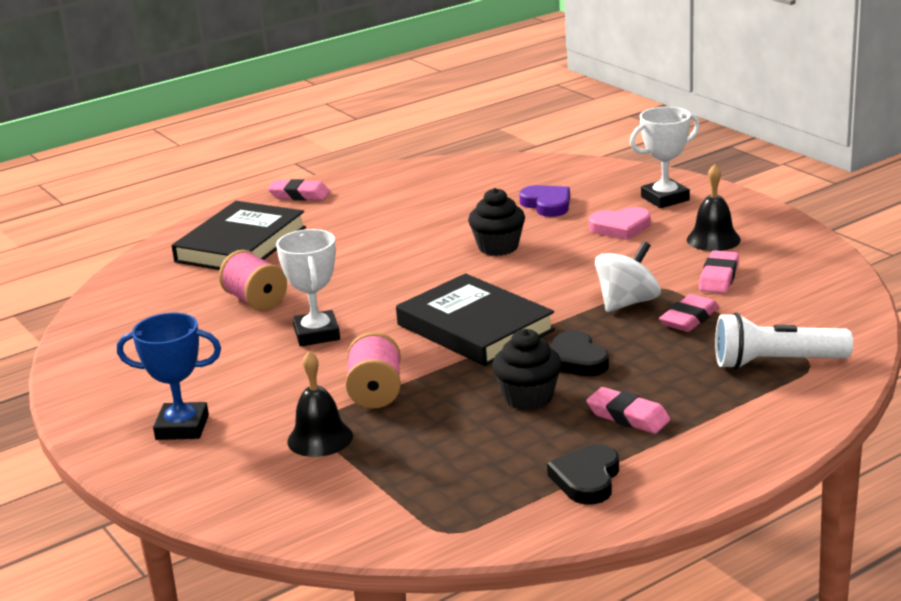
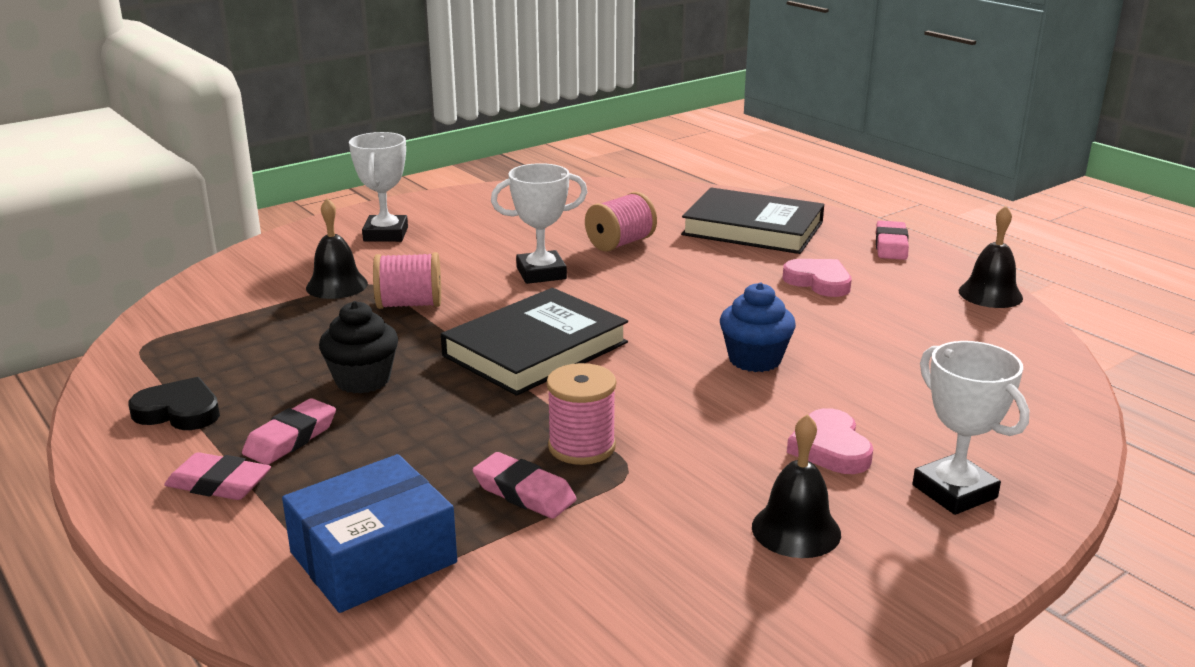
camera: 85 degrees right, 0 degrees up
blue trophy [117,313,221,440] -> white trophy [349,132,408,242]
black cupcake [468,188,525,256] -> blue cupcake [720,282,796,372]
purple heart [519,185,570,217] -> none
black heart [550,330,609,376] -> none
white spinning top [595,241,661,312] -> pink spool [547,363,616,465]
pink eraser [699,250,739,293] -> pink eraser moved to [164,452,271,500]
white flashlight [715,312,853,370] -> blue box [282,454,457,613]
none -> pink heart [782,259,852,297]
none -> black bell [958,206,1023,308]

